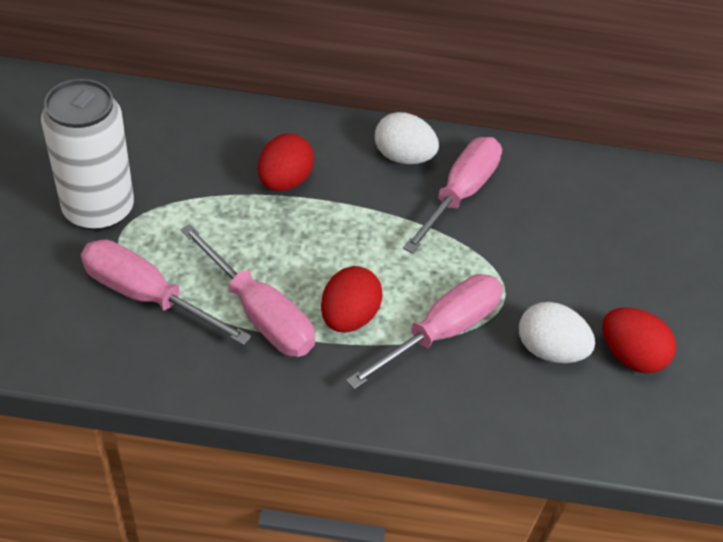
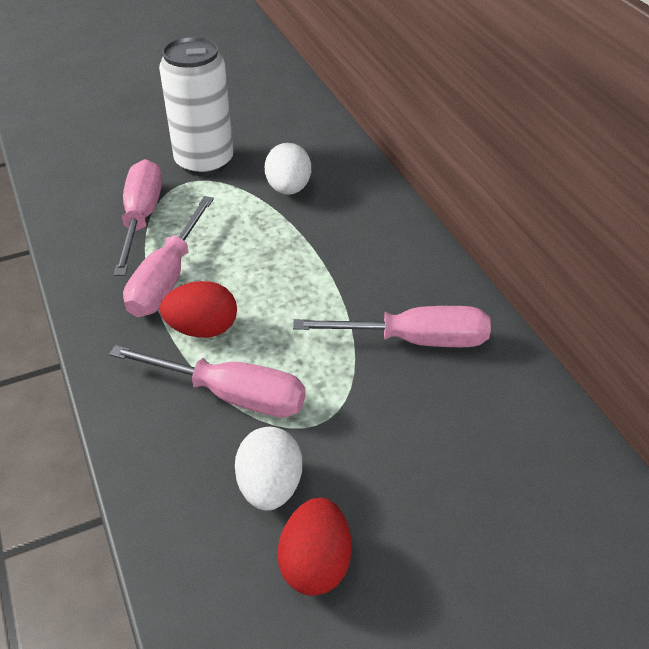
camera: 65 degrees right, 5 degrees down
red egg [258,134,314,191] -> none
white egg [375,112,439,164] -> white egg moved to [265,143,311,195]

